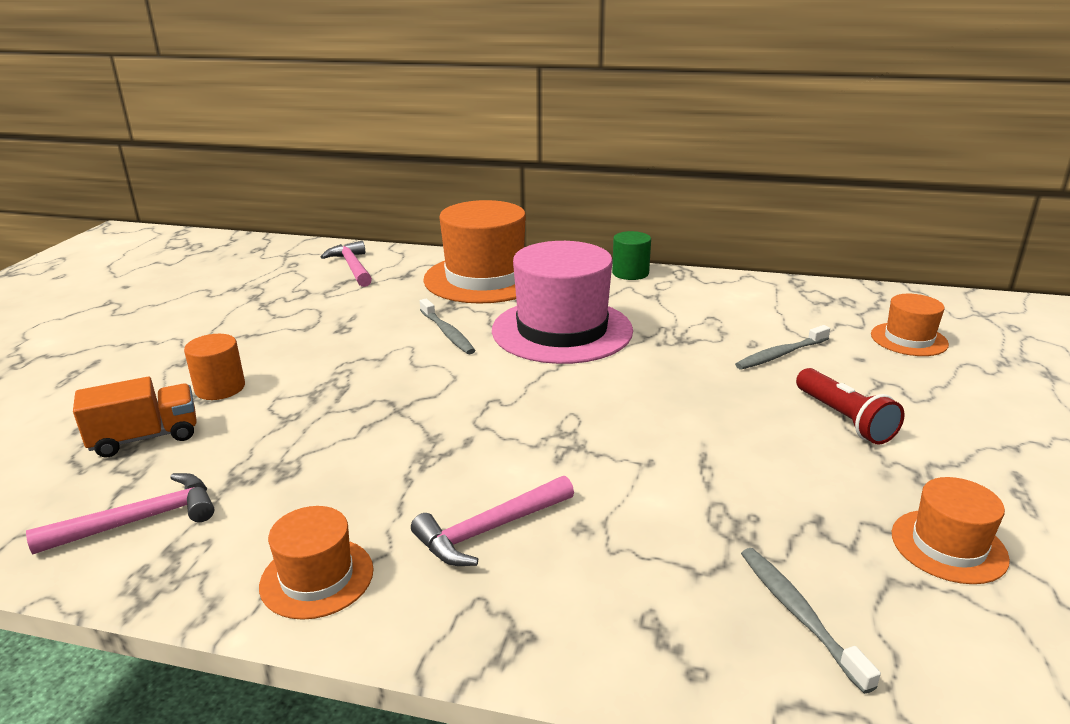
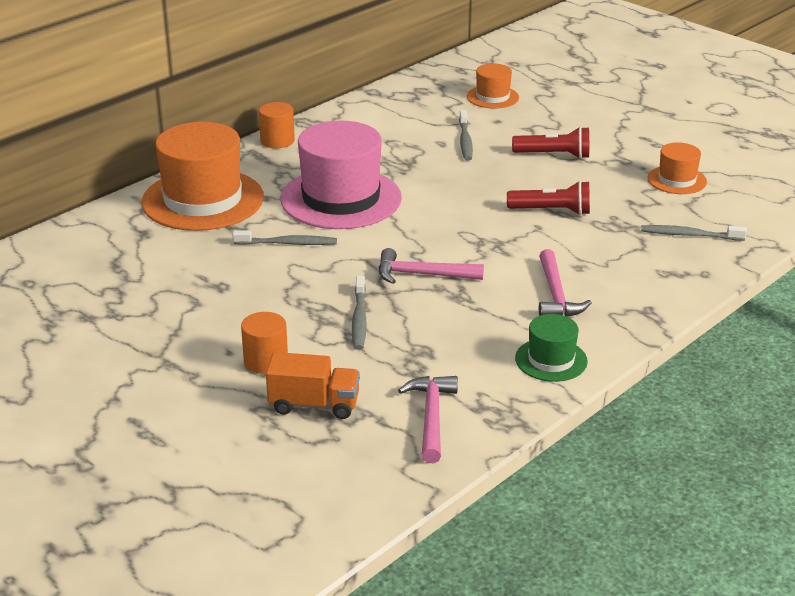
camera: 60 degrees left, 5 degrees up
orange truck [73,377,197,458] -> orange truck turned 90 degrees clockwise [266,352,360,419]
orange hat [259,506,373,620] -> green hat [515,314,588,382]
pink hammer [321,241,372,287] -> pink hammer moved to [379,248,484,284]
green cylinder [612,231,651,280] -> orange cylinder [259,102,295,148]
none -> grey toothbrush [352,276,367,350]
none -> red flashlight [507,181,590,215]

